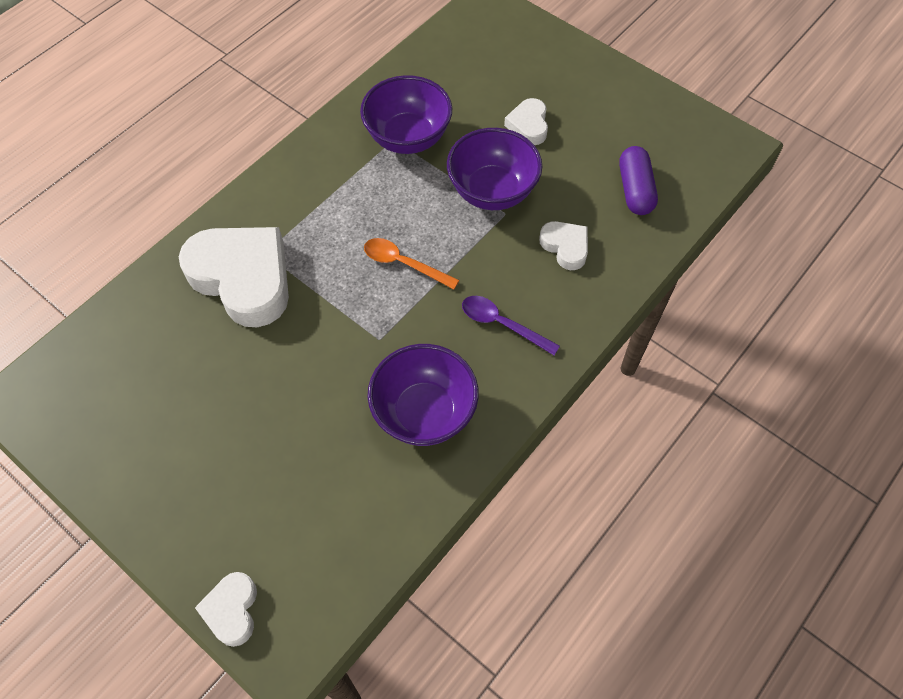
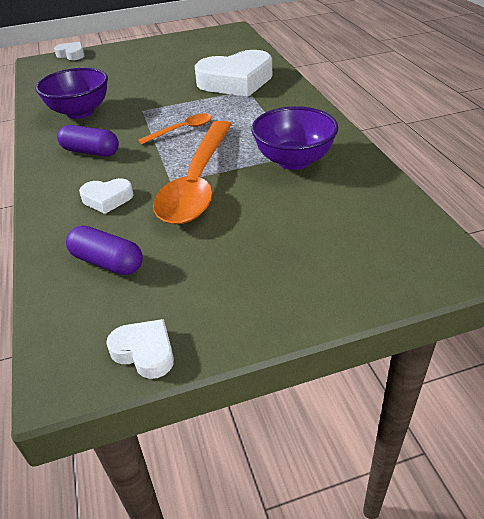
camera: 125 degrees right, 20 degrees down
purple bowl [447,128,542,210] -> orange spoon [153,121,232,224]
purple spoon [462,296,560,355] -> purple capsule [57,125,119,156]
white heart [504,98,548,145] -> white heart moved to [106,319,174,379]

